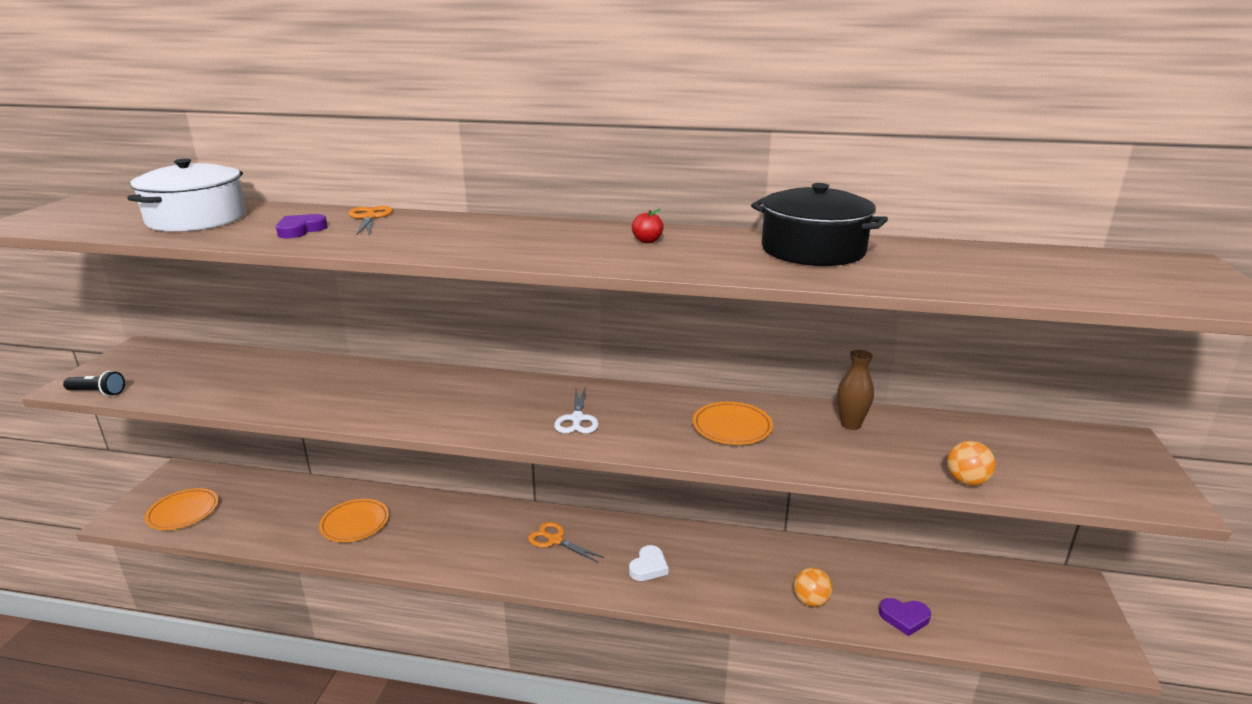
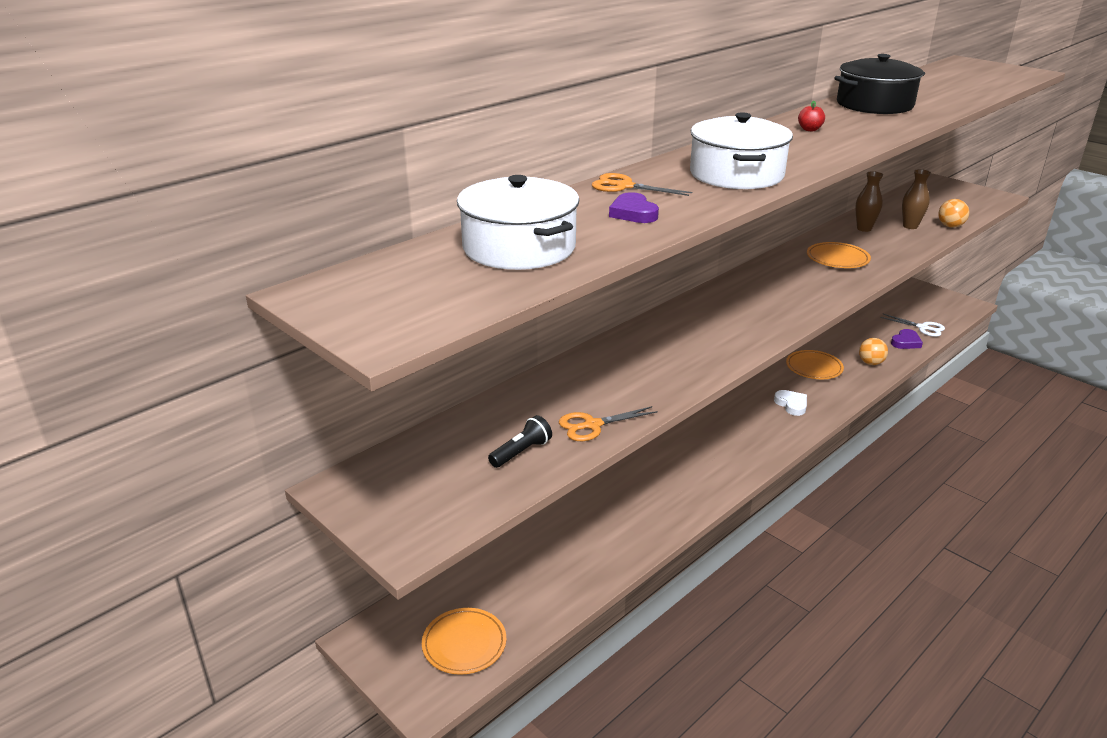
camera: 55 degrees left, 5 degrees up
black flashlight [63,371,125,396] -> black flashlight moved to [488,415,552,468]
orange plate [319,499,389,542] -> orange plate moved to [786,350,844,379]
orange scissors [528,522,604,563] -> orange scissors moved to [559,406,658,441]
white scissors [554,386,599,433] -> white scissors moved to [880,314,945,337]
none -> white pot [690,112,793,189]
none -> brown vase [902,169,931,229]

